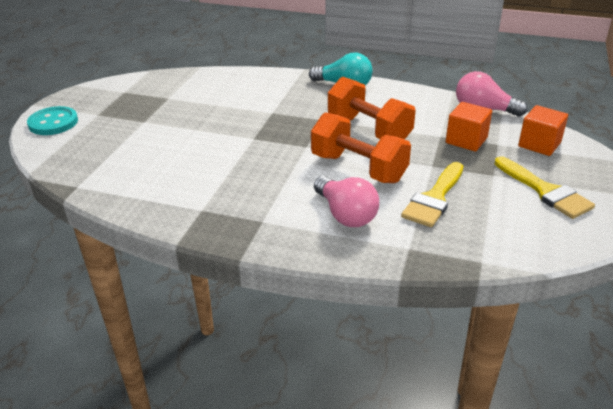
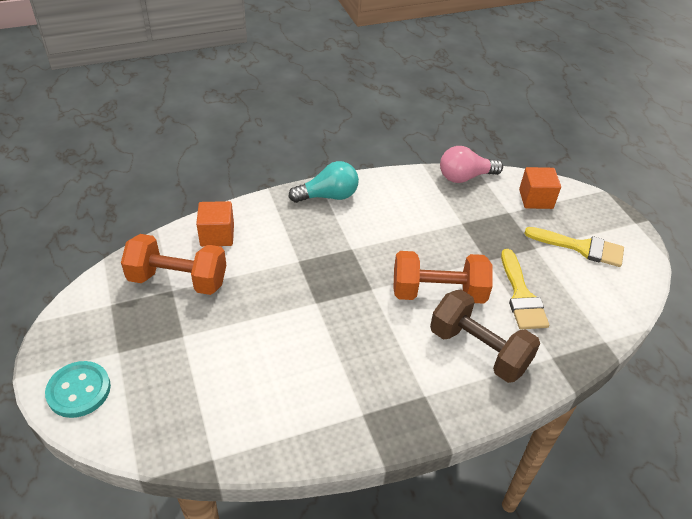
camera: 40 degrees left, 10 degrees up
pink light bulb [314,176,379,227] -> brown dumbbell [430,289,540,383]
orange dumbbell [328,76,416,139] -> orange dumbbell moved to [121,234,226,295]
orange cube [446,102,492,151] -> orange cube moved to [196,201,234,247]

